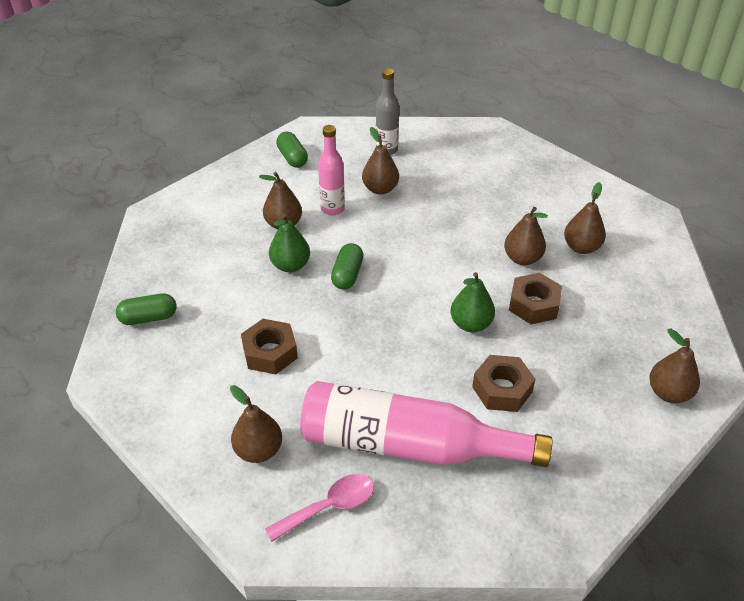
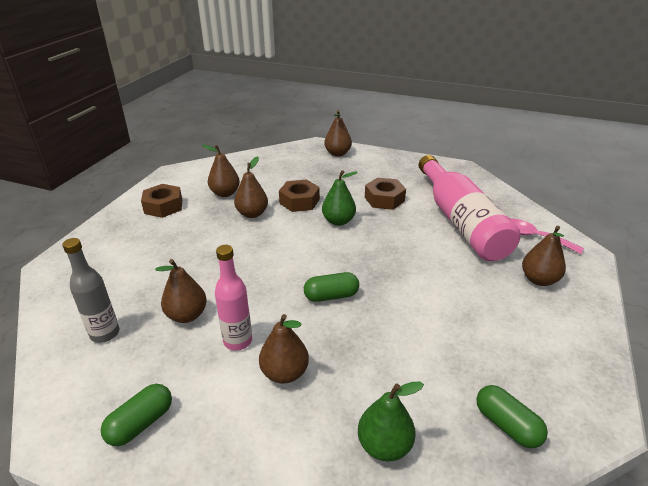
camera: 115 degrees left, 10 degrees down
brown nut [241,319,298,375] -> brown nut moved to [141,184,182,218]
green pear [269,214,310,272] -> green pear moved to [358,382,424,461]

